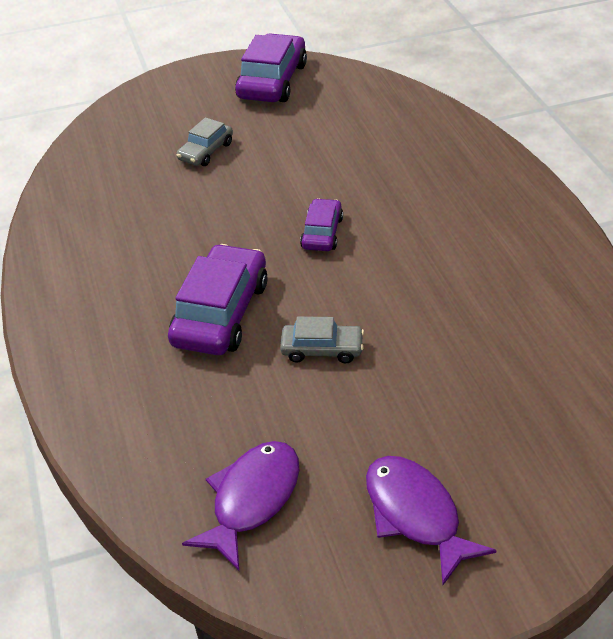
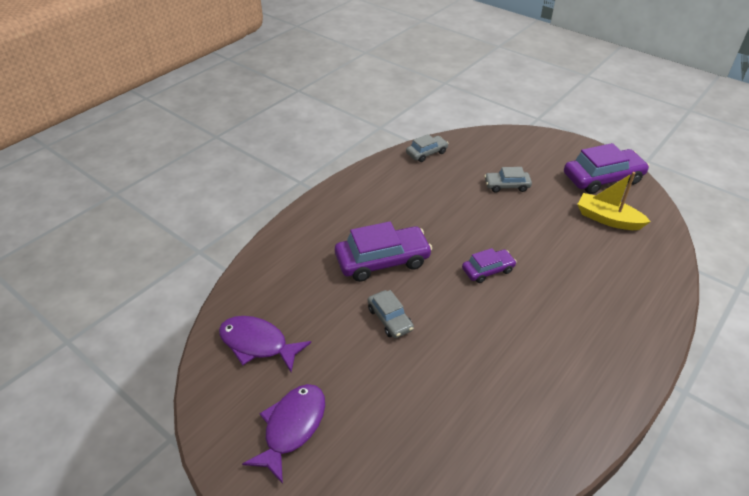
camera: 55 degrees right, 0 degrees up
purple fish [182,441,299,571] -> purple fish turned 150 degrees counterclockwise [219,316,311,372]
none -> grey car [406,134,448,162]
none -> yellow boat [577,172,651,230]

